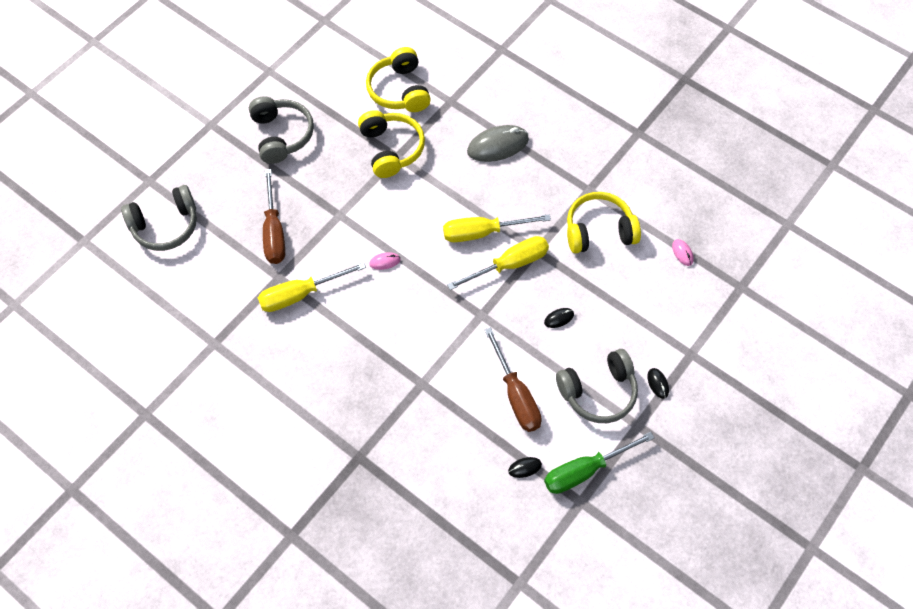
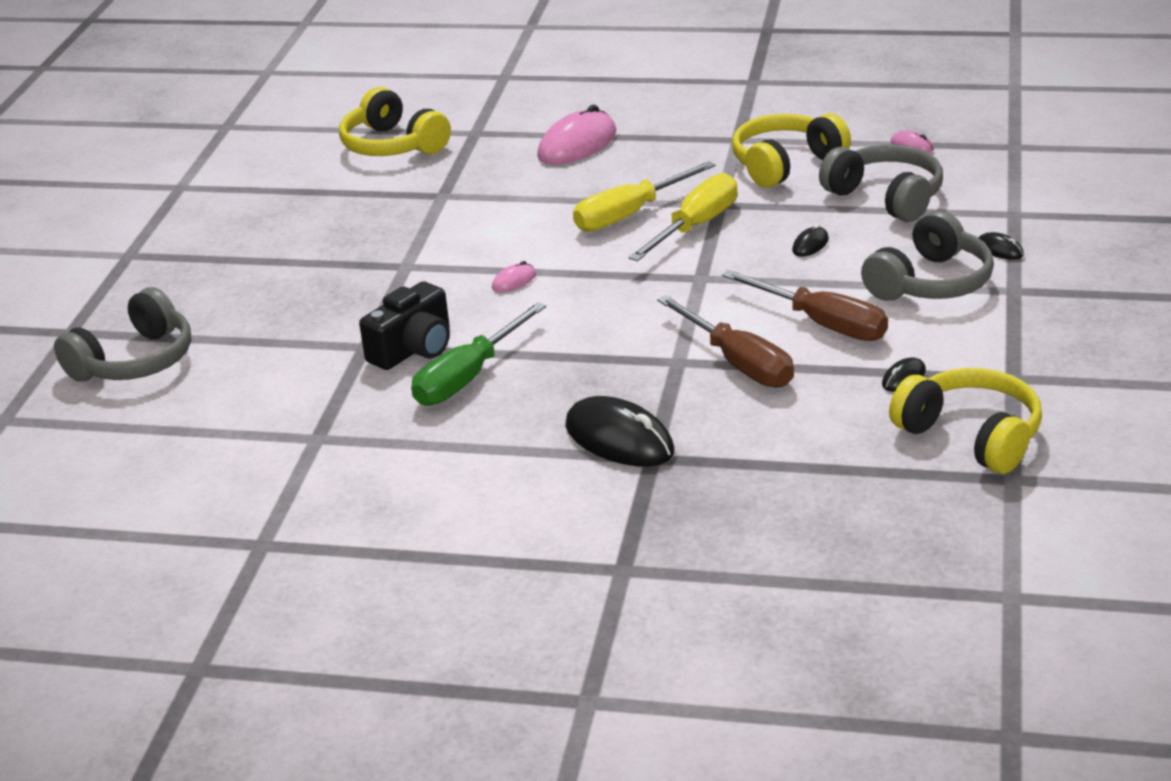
camera: 25 degrees left, 30 degrees down
grey headphones [249,96,314,164] -> grey headphones moved to [819,145,943,222]
yellow screwdriver [258,262,366,312] -> black camera [359,281,450,370]
brown screwdriver [263,169,285,264] -> brown screwdriver moved to [657,295,794,388]
yellow headphones [358,110,425,178] -> yellow headphones moved to [889,368,1042,474]
grey mouse [467,125,529,162] -> pink mouse [537,105,616,165]
green screwdriver [544,432,654,494] -> green screwdriver moved to [411,302,546,406]
none -> black mouse [565,396,674,466]

